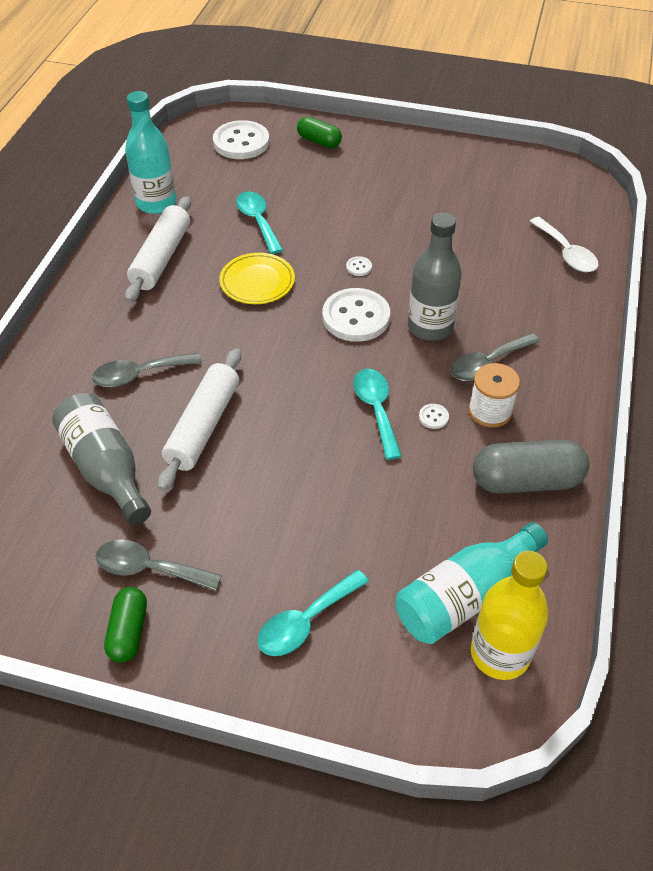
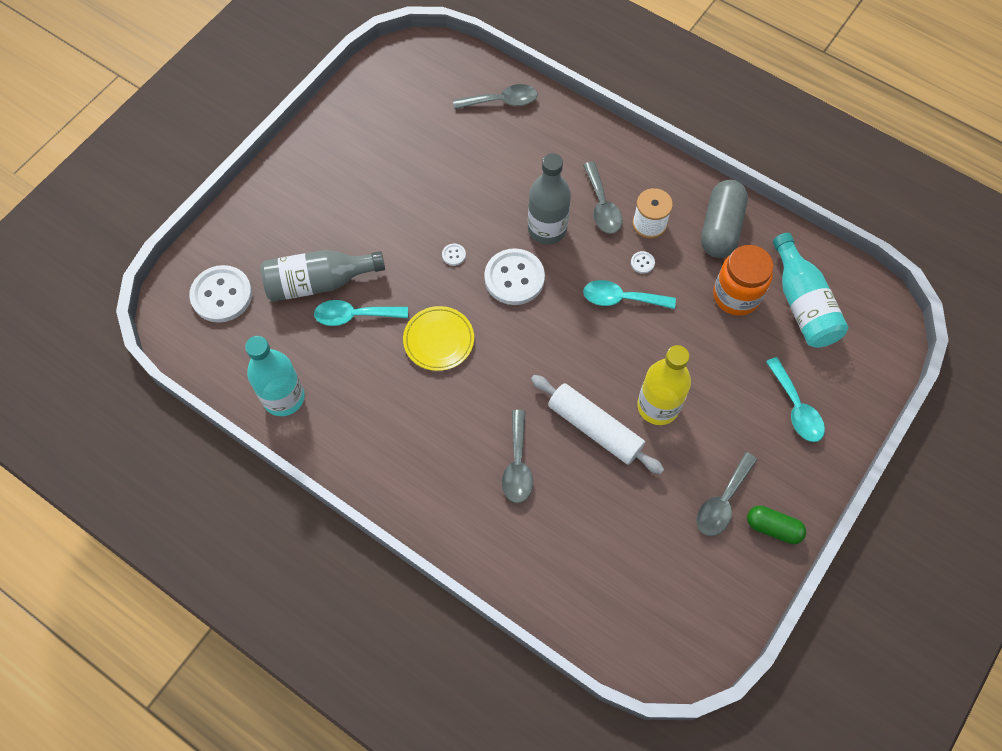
camera: 70 degrees left, 15 degrees up
grey bottle [52,393,151,525] -> grey bottle moved to [261,250,385,302]
white rolling pin [125,196,191,303] -> none
green capsule [297,117,342,148] -> none
yellow bottle [471,551,549,680] -> yellow bottle moved to [637,345,691,425]
white spoon [530,217,598,272] -> grey spoon [453,84,538,109]
none -> orange jar [713,245,774,316]

